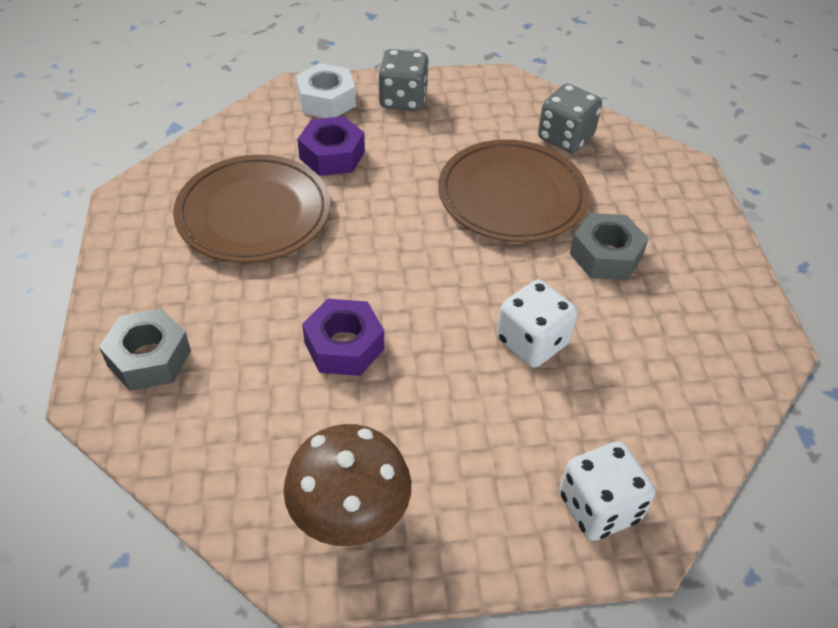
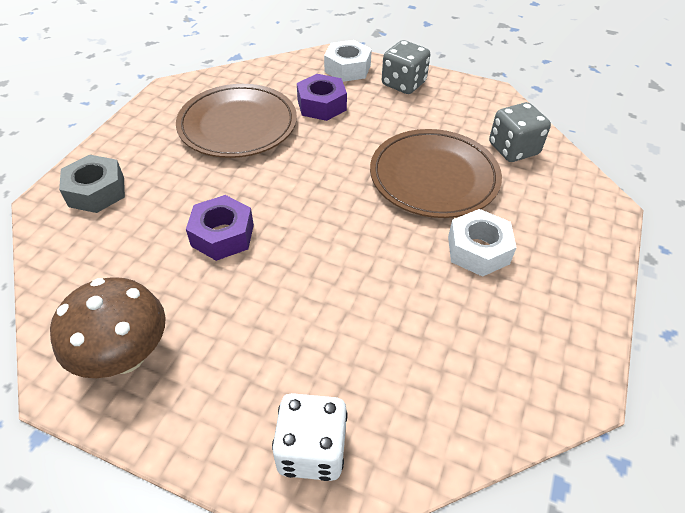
camera: 30 degrees right, 0 degrees up
white dice [497,280,578,368] -> none
grey nut [570,213,649,280] -> white nut [448,209,517,277]

